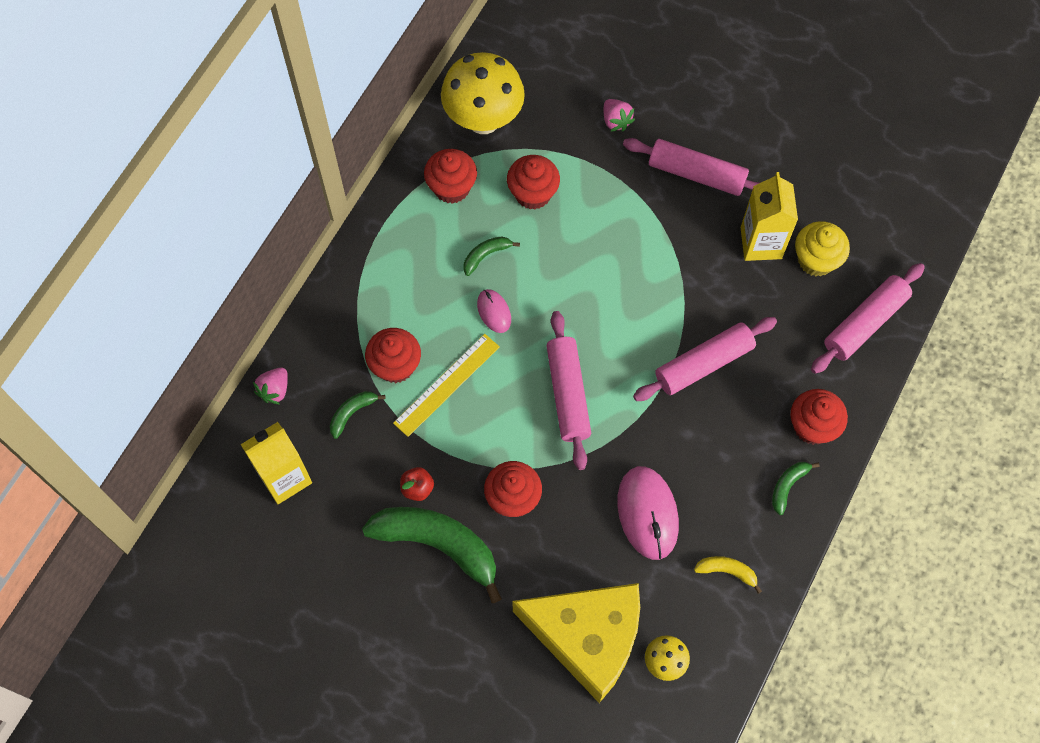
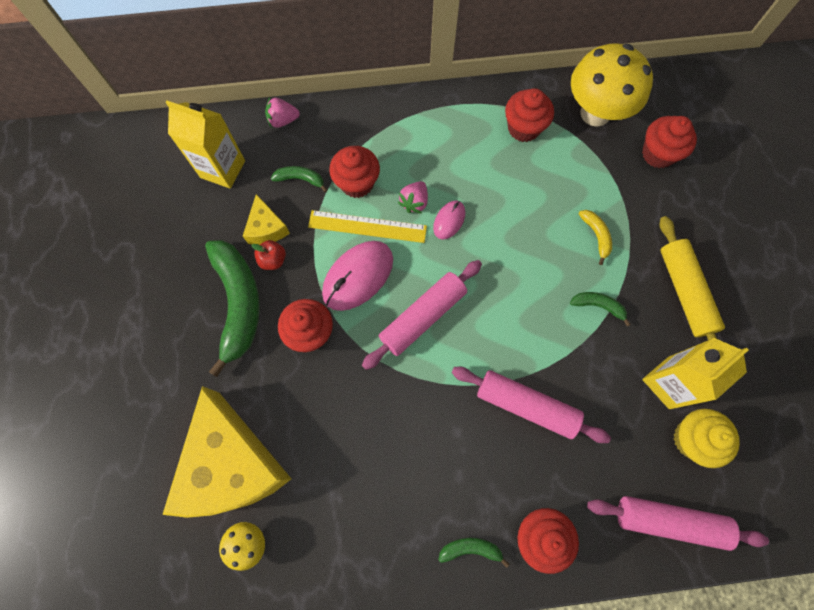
camera: 55 degrees right, 5 degrees up
green banana [463,236,520,276] -> green banana moved to [570,292,631,327]
red cupcake [507,155,560,210] -> red cupcake moved to [642,116,697,168]
pink strawberry [604,99,635,132] -> pink strawberry moved to [398,181,428,214]
pink mouse [617,466,679,560] -> pink mouse moved to [322,241,393,311]
pink rolling pin [623,138,761,196] -> yellow rolling pin [660,216,725,340]
yellow banana [694,556,762,594] -> yellow banana moved to [579,210,612,265]
none -> yellow cheese [243,194,290,245]

